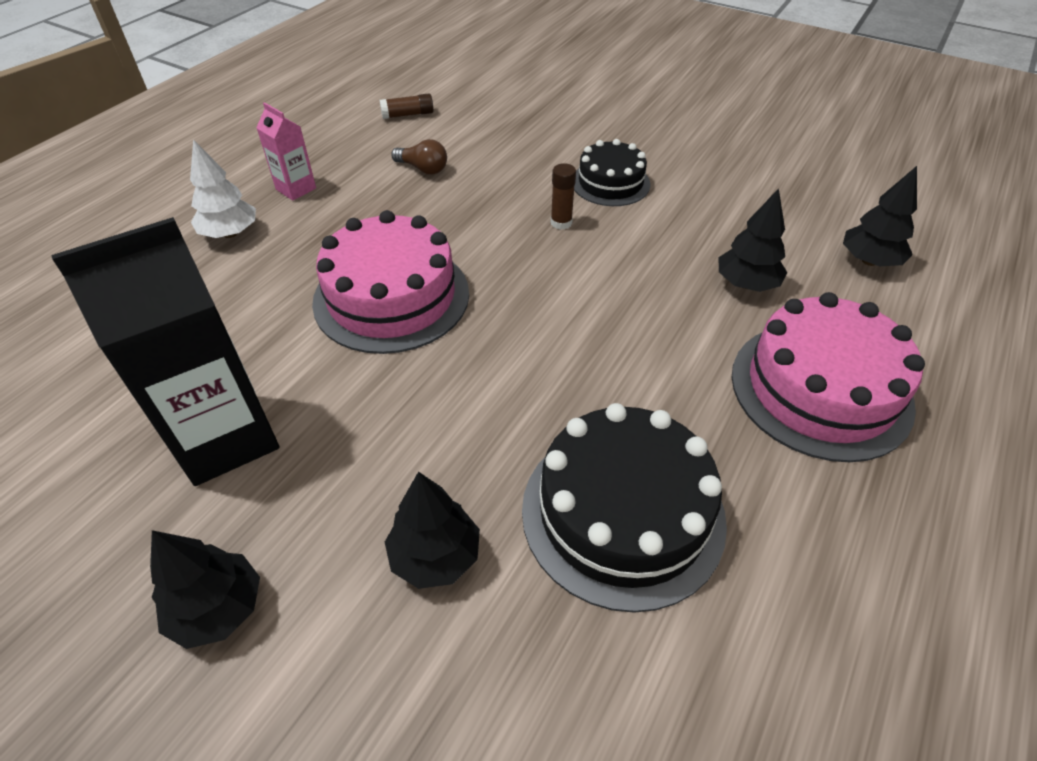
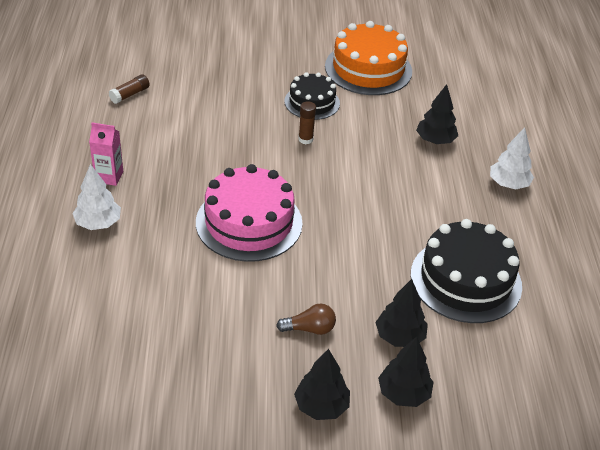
camera: 35 degrees left, 5 degrees down
black carton [51,217,279,486] -> none
brown light bulb [392,139,447,175] -> brown light bulb moved to [276,304,336,335]
pink cake [732,292,925,462] -> white tree [490,128,534,190]
black tree [843,166,917,266] -> black tree moved to [378,337,434,407]
none -> orange cake [325,21,412,95]

